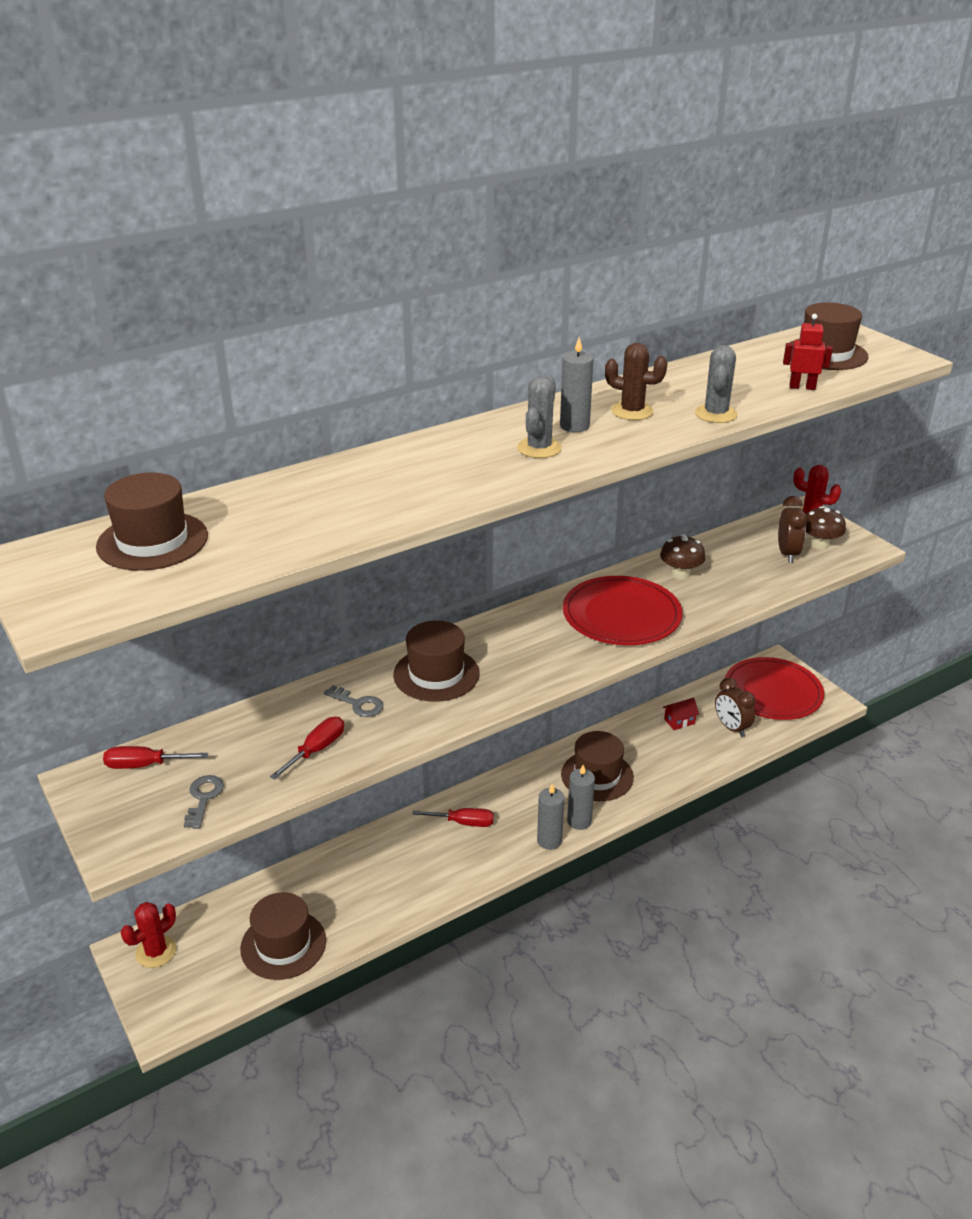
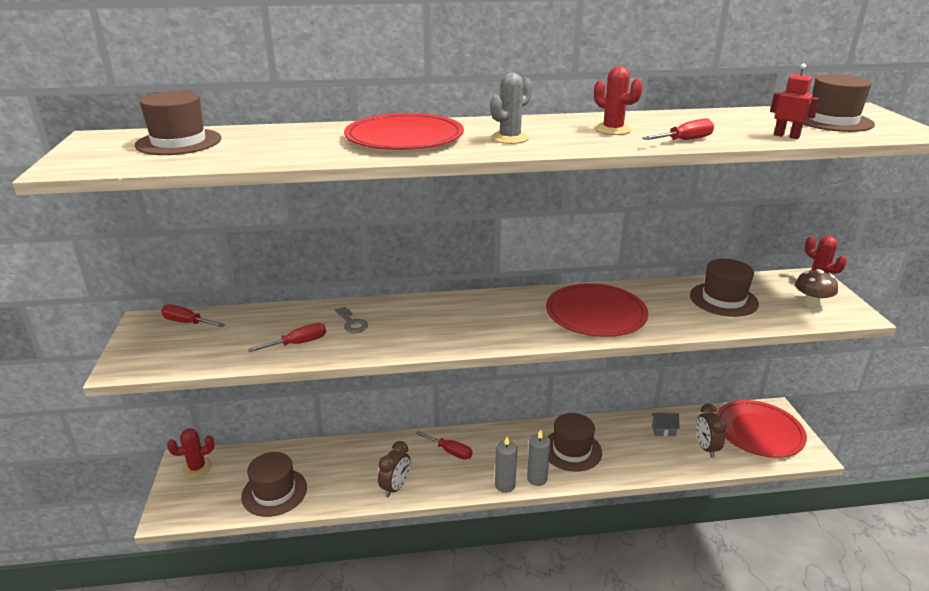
camera: 25 degrees right, 5 degrees down
grey key [184,775,224,829] -> none
brown hat [393,621,479,702] -> brown hat moved to [690,259,759,317]
grey candle [560,337,594,432] -> none
brown cactus [605,343,667,420] -> red cactus [594,66,643,135]
brown mushroom [660,534,705,580] -> none
red house [663,698,699,730] -> grey house [652,413,680,436]
grey cactus [695,345,738,423] -> red screwdriver [642,118,714,140]
brown clock [778,496,808,563] -> brown clock moved to [378,441,411,498]
none -> red plate [344,113,464,150]

